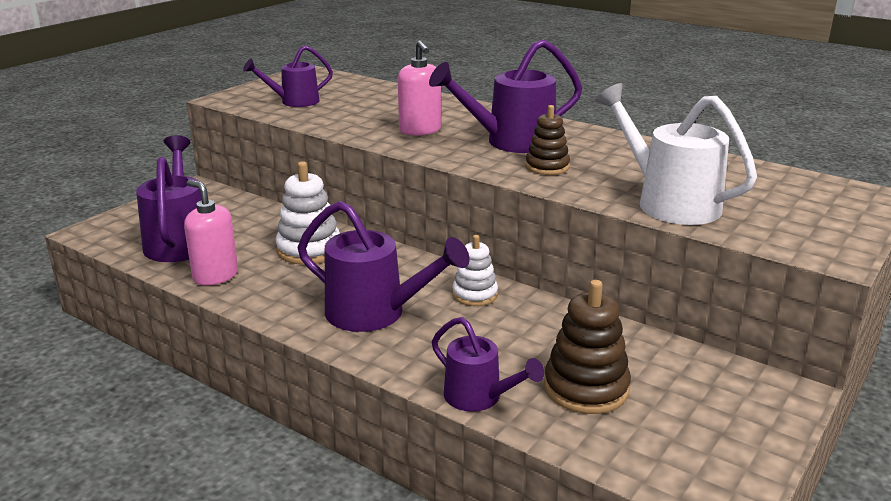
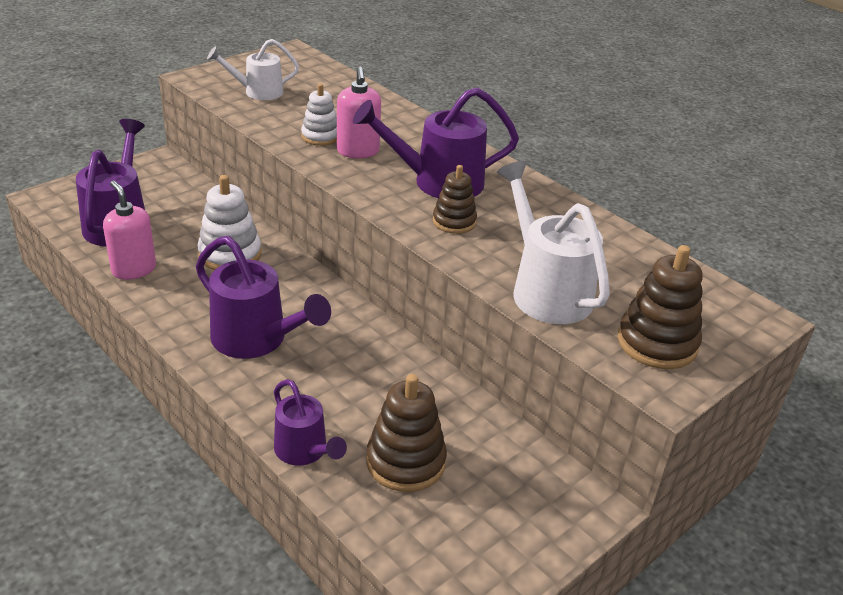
camera: 10 degrees right, 10 degrees up
purple watering can [243,45,333,107] -> white watering can [207,39,299,100]
white stacking toy [452,235,498,306] -> white stacking toy moved to [301,84,337,146]
none -> brown stacking toy [618,245,703,369]

